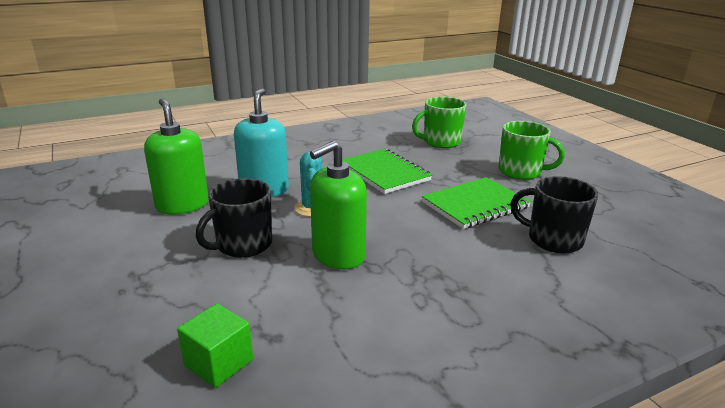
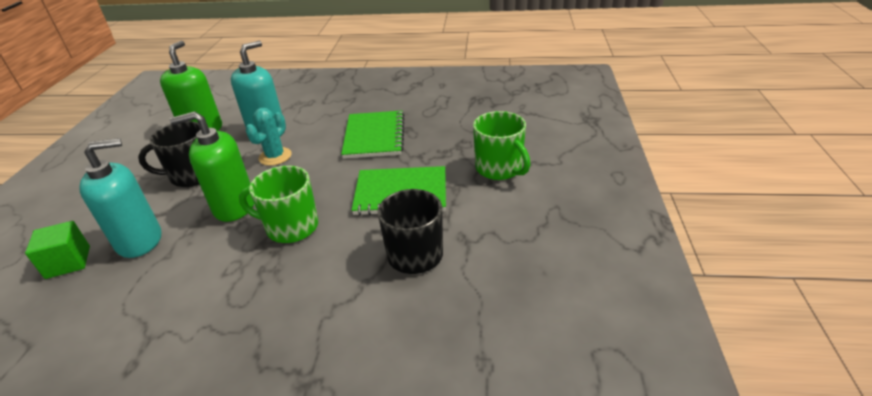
camera: 35 degrees right, 10 degrees up
green mug [412,96,466,148] -> green mug moved to [239,166,318,243]
none -> turquoise soap dispenser [79,138,161,258]

